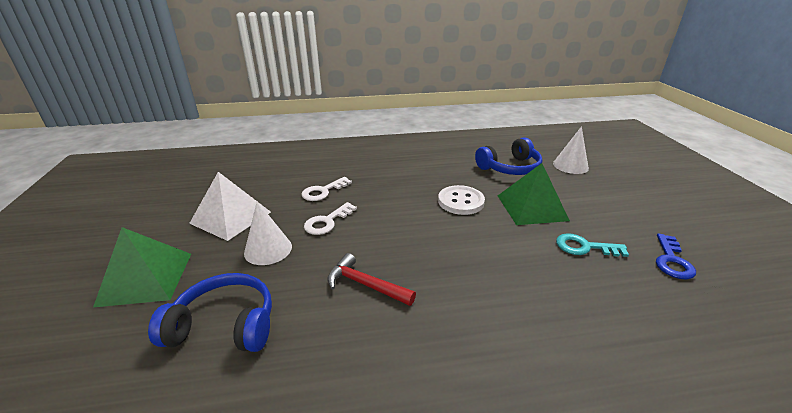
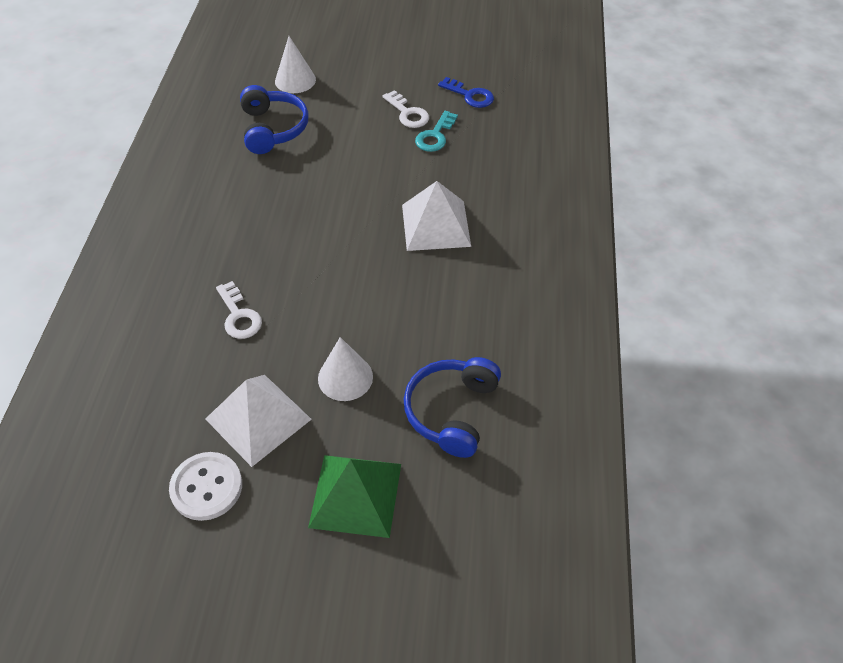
camera: 75 degrees left, 20 degrees up
white key [304,202,357,235] -> white key moved to [383,90,429,128]
red hammer [327,253,416,306] -> none
white button [438,185,485,215] -> white button moved to [169,452,242,521]
green pyramid [498,163,570,225] -> none
none -> white pyramid [402,181,471,251]

